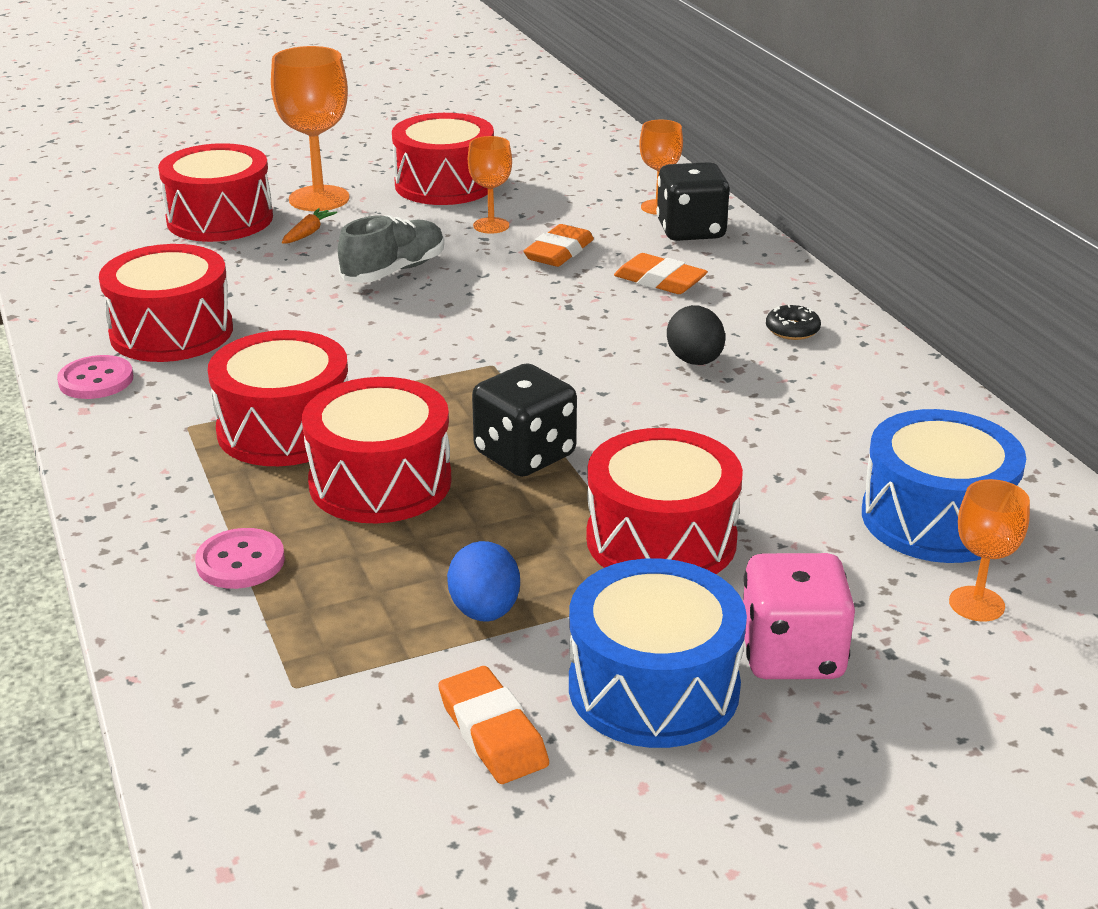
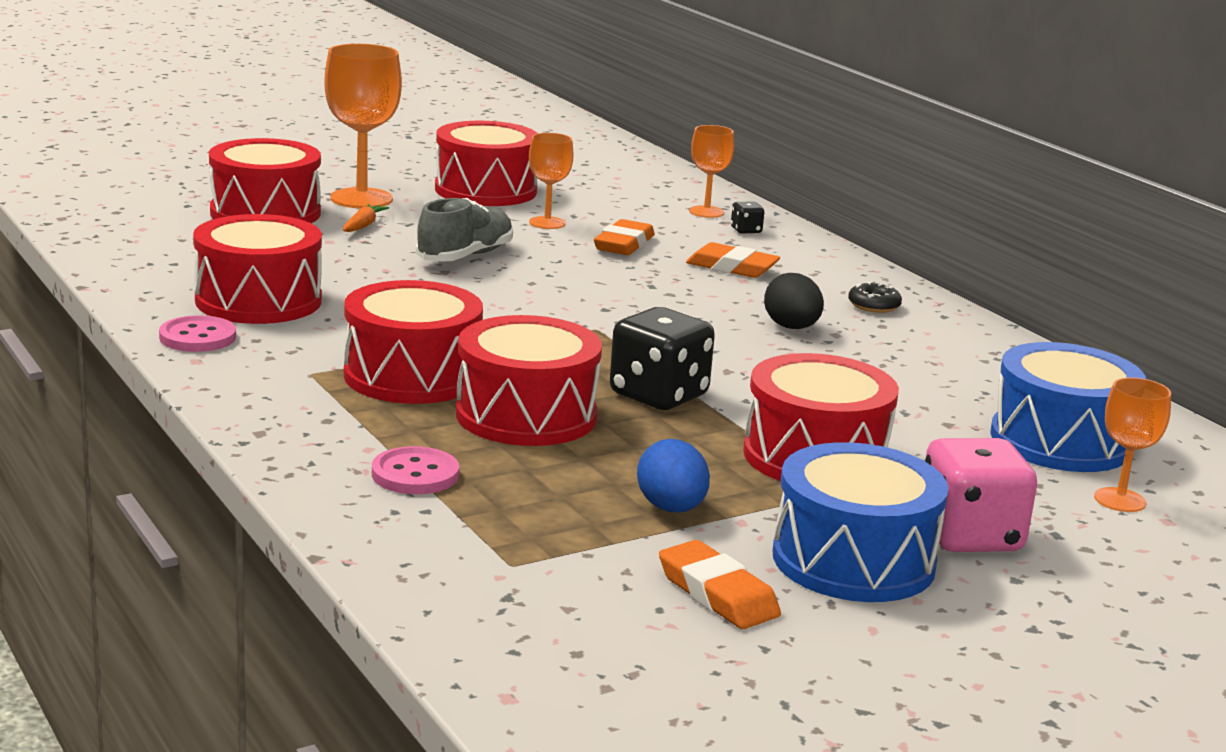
camera: 10 degrees left, 10 degrees down
black dice [656,162,730,241] -> black dice [731,201,764,234], size x0.44

